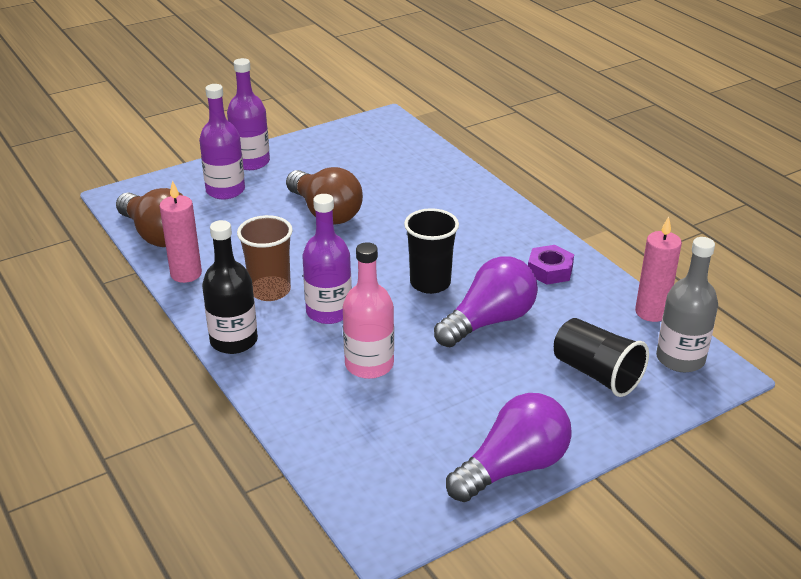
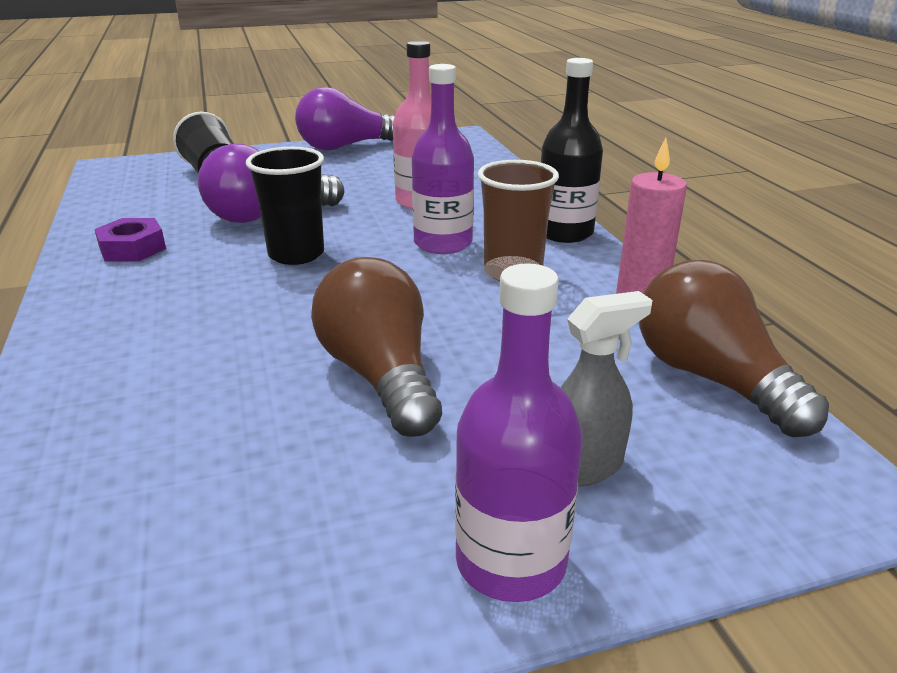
camera: 165 degrees left, 5 degrees down
purple bottle [199,84,245,199] -> grey spray bottle [560,291,653,487]
pink candle [635,216,682,322] -> none
grey bottle [656,237,718,372] -> none

